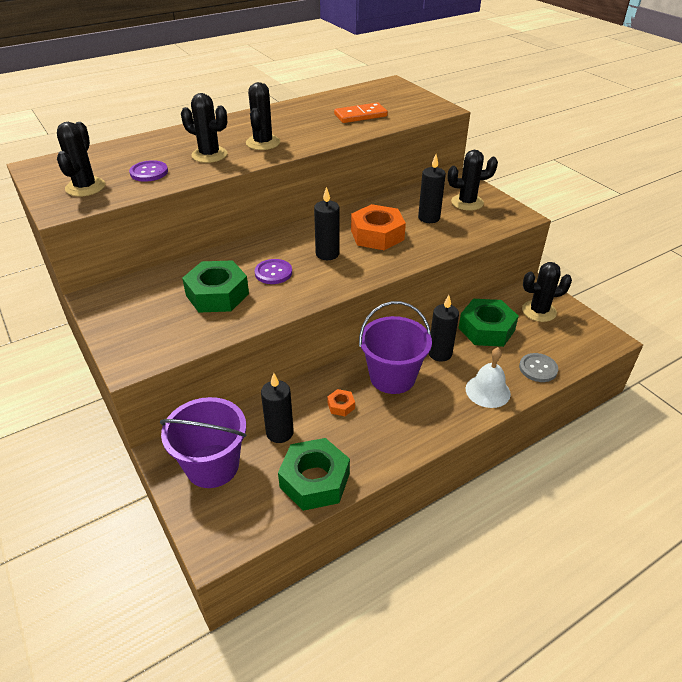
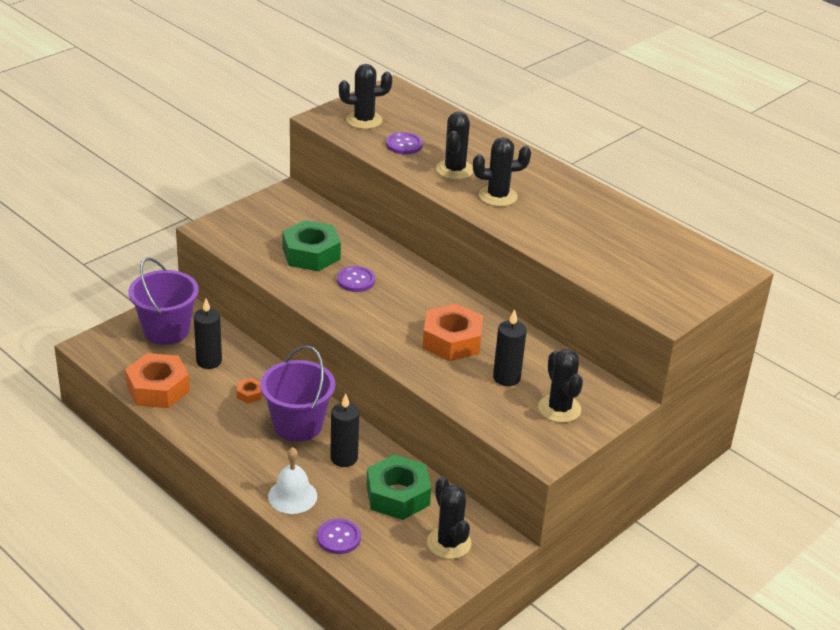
camera: 75 degrees right, 5 degrees down
green nut [278,438,350,511] -> orange nut [125,353,190,408]
black candle [314,187,340,260] -> none
orange domino [334,103,388,123] -> none
grey button [519,353,558,382] -> purple button [317,518,361,554]

